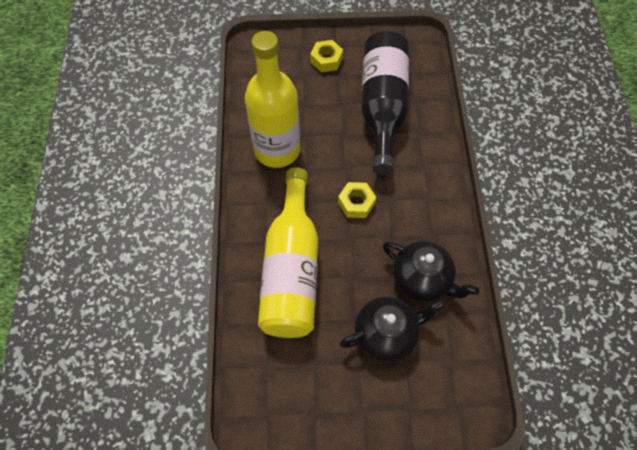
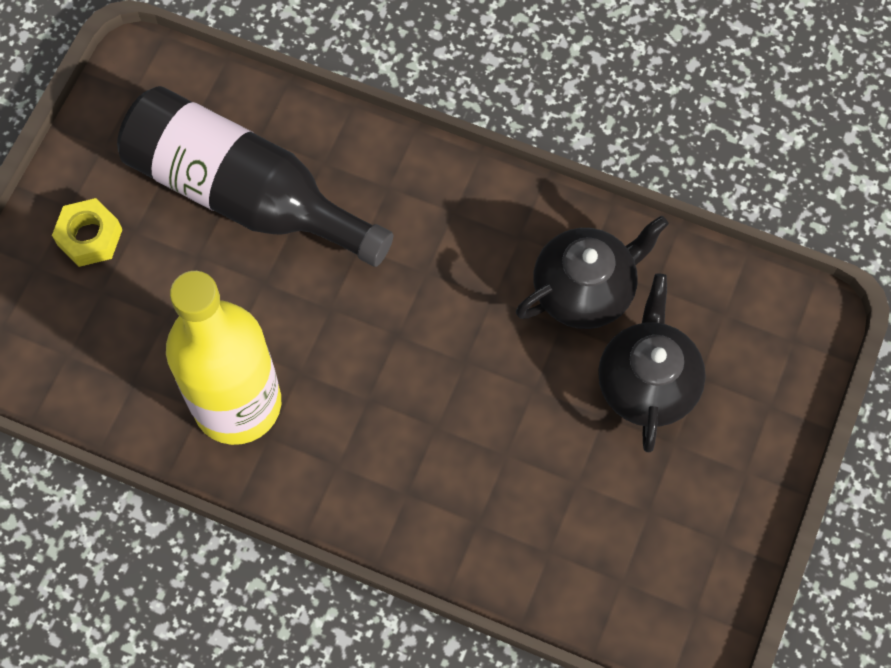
camera: 65 degrees left, 5 degrees up
yellow bottle [258,167,318,338] -> none
yellow nut [338,182,376,218] -> none

